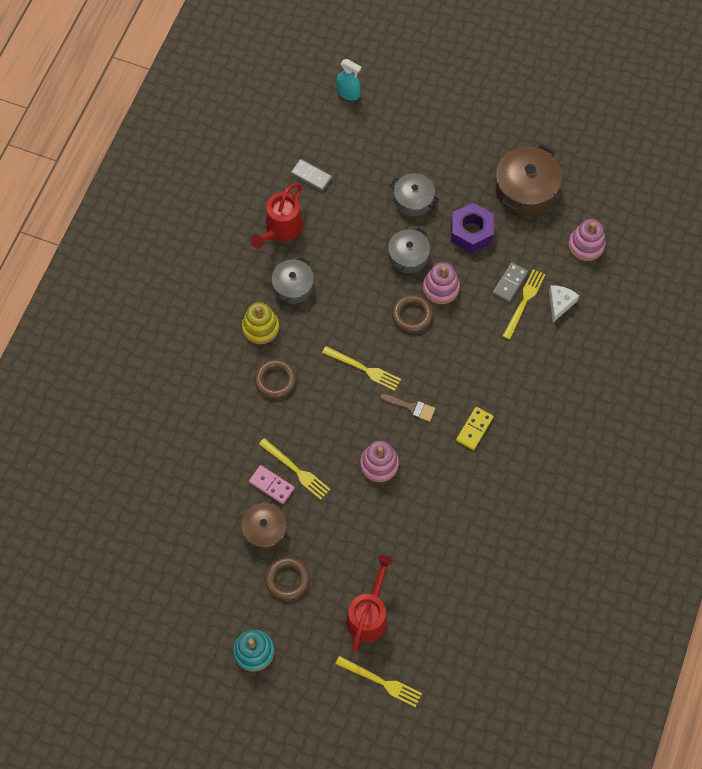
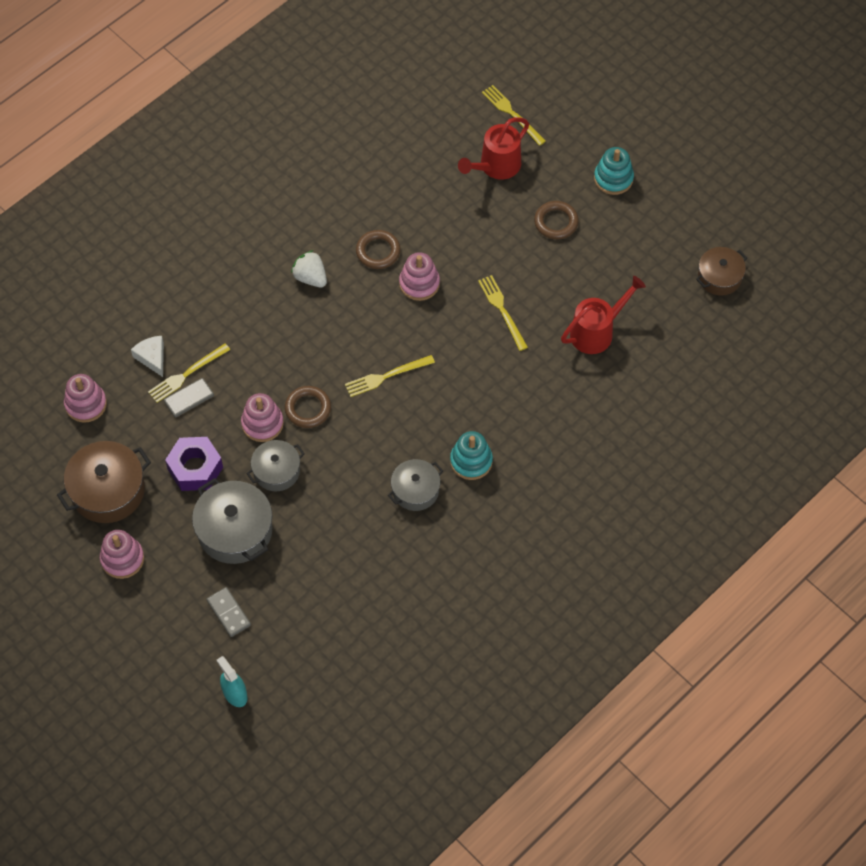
camera: 155 degrees left, 5 degrees down
brown pot [241,500,287,552] -> brown pot moved to [696,247,747,296]
yellow stacking toy [242,302,279,344] -> turquoise stacking toy [450,431,493,480]
pink domino [249,465,294,504] -> none
red watering can [250,183,303,249] -> red watering can moved to [561,276,646,354]
brown ring [255,359,296,398] -> brown ring moved to [356,230,401,269]
grey domino [290,159,332,192] -> grey domino moved to [207,587,251,637]
yellow fork [322,346,401,391] -> yellow fork turned 75 degrees counterclockwise [345,355,435,397]
brown brush [380,393,435,422] -> none
grey pot [390,173,439,216] -> grey pot [192,478,272,564], size x1.59
yellow domino [456,407,493,450] -> white strawberry [291,250,327,287]
white cheese [549,285,579,322] -> white cheese turned 105 degrees clockwise [131,336,164,377]
none -> pink stacking toy [100,530,144,579]

